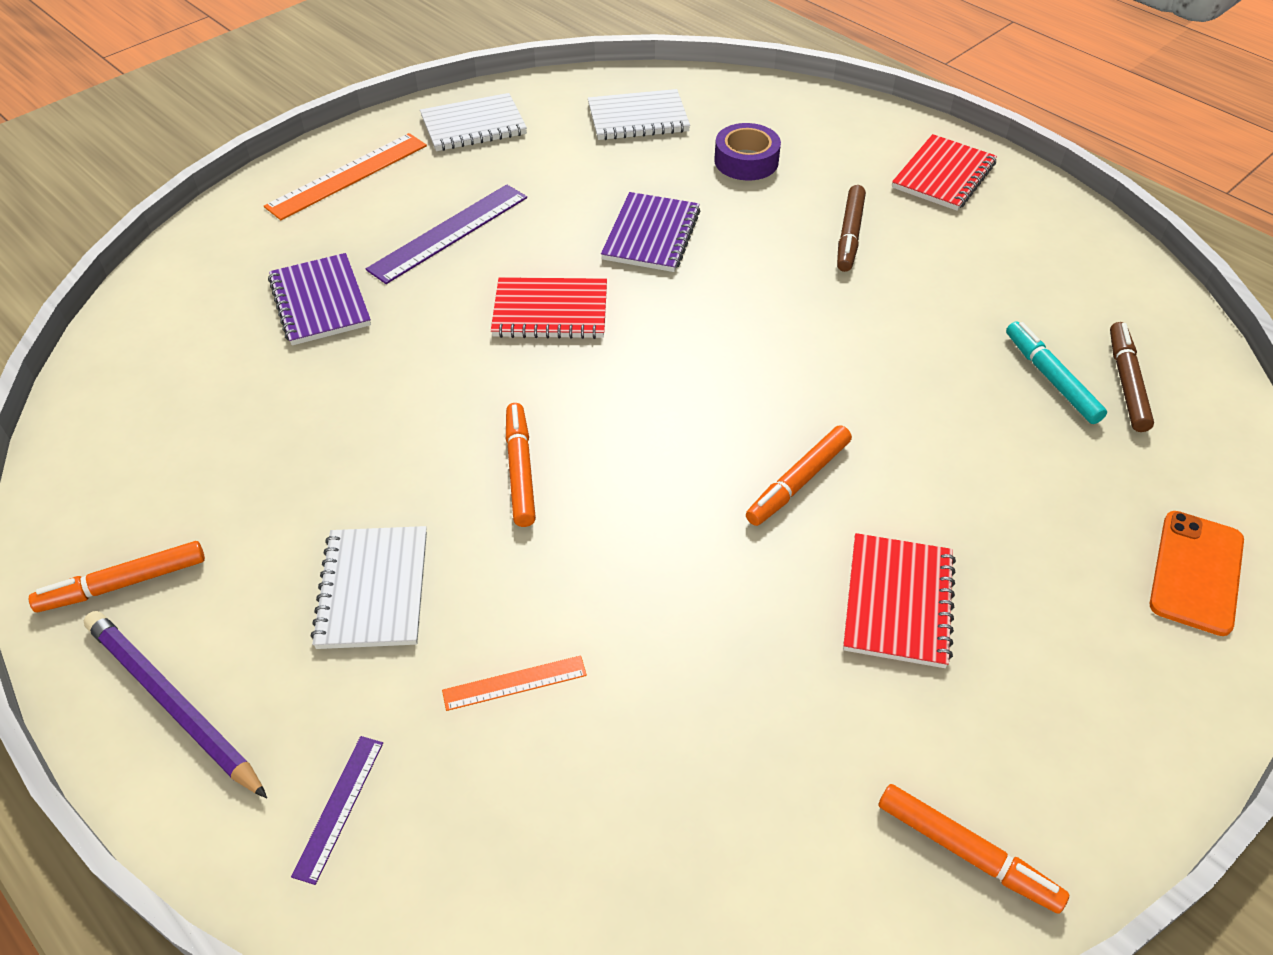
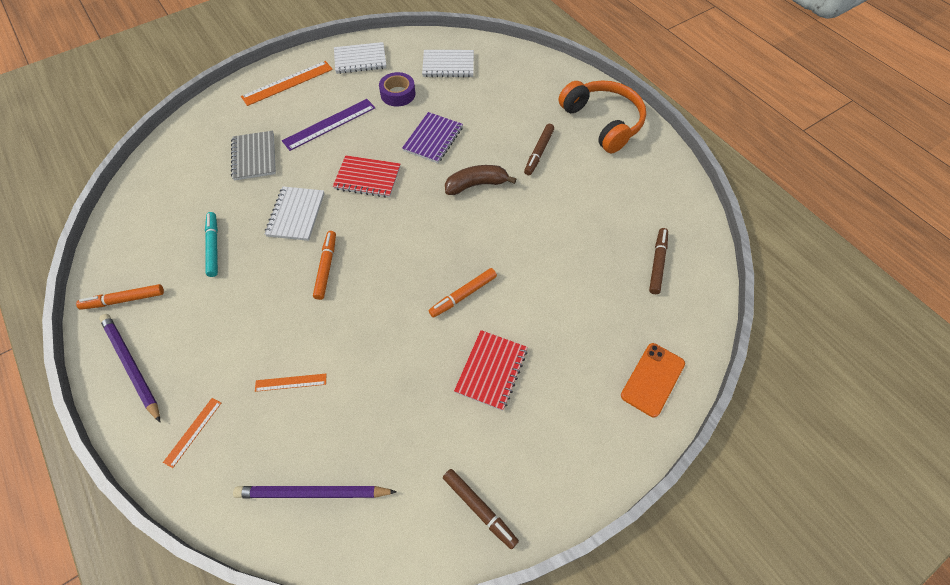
camera: 10 degrees right, 10 degrees up
purple notebook [268,253,371,346] -> grey notebook [231,131,276,181]
purple ruler [291,736,383,885] -> orange ruler [163,398,221,468]
white notebook [311,526,427,649] -> white notebook moved to [265,186,325,241]
purple tape [714,123,781,181] -> purple tape moved to [379,72,415,107]
orange marker [878,784,1069,914] -> brown marker [443,469,519,549]
red notebook [892,134,997,211] -> orange headphones [559,80,646,153]
turquoise marker [1006,321,1107,424] -> turquoise marker moved to [205,212,218,277]
none -> purple pencil [233,486,397,498]
none -> brown banana [445,165,516,195]

